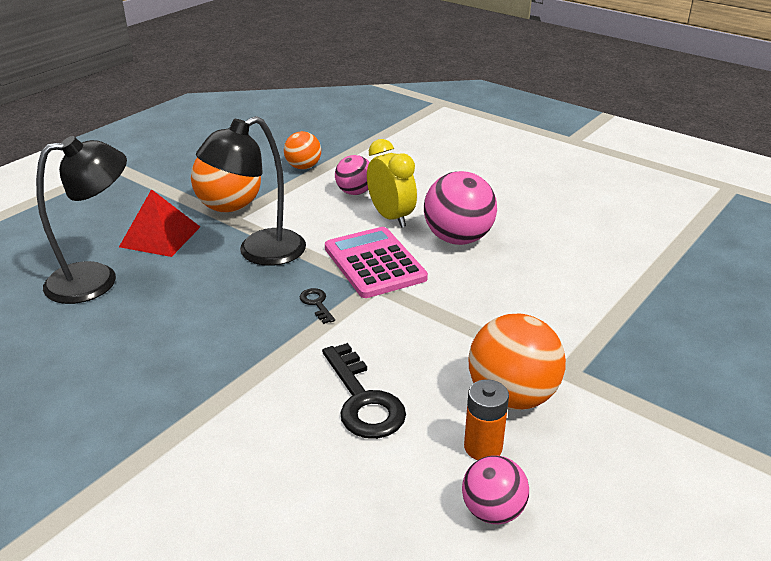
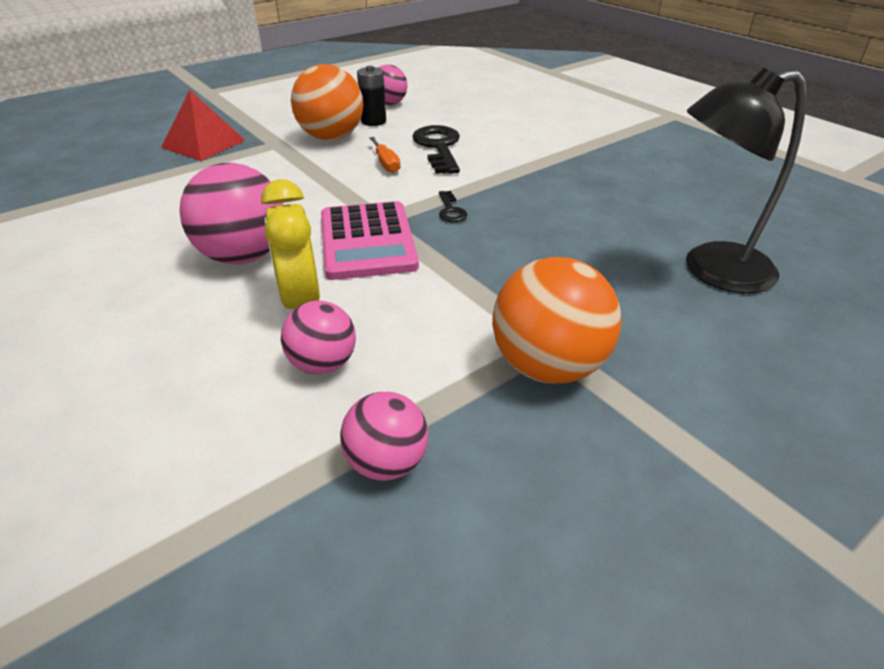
camera: 165 degrees left, 5 degrees up
red pyramid [119,189,200,257] -> red pyramid moved to [161,90,246,161]
black lamp [196,116,306,266] -> none
orange ball [284,131,321,169] -> pink ball [340,392,428,481]
orange battery [464,380,509,460] -> black battery [357,66,386,126]
none -> orange screwdriver [369,137,401,173]

